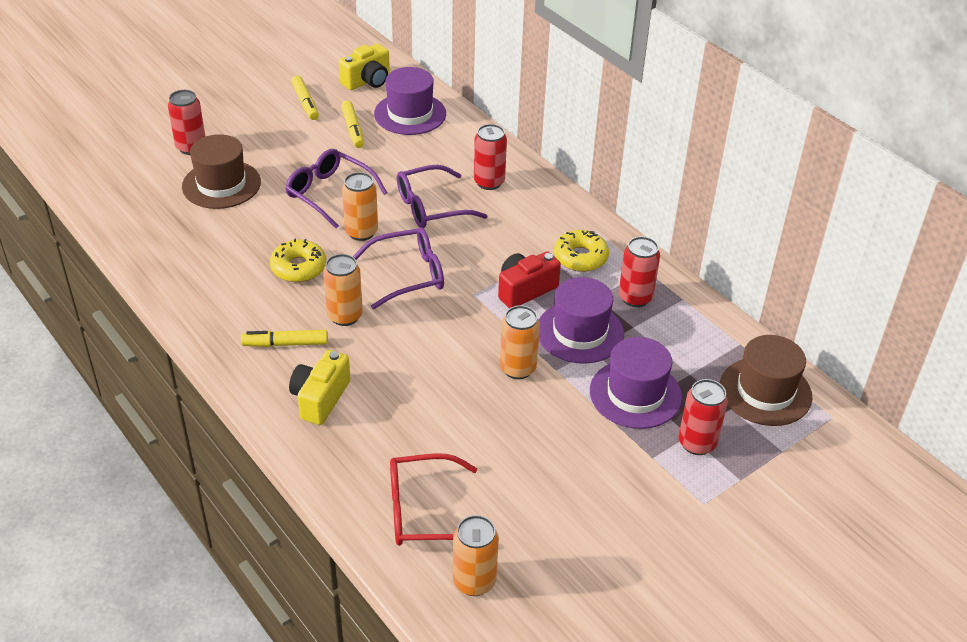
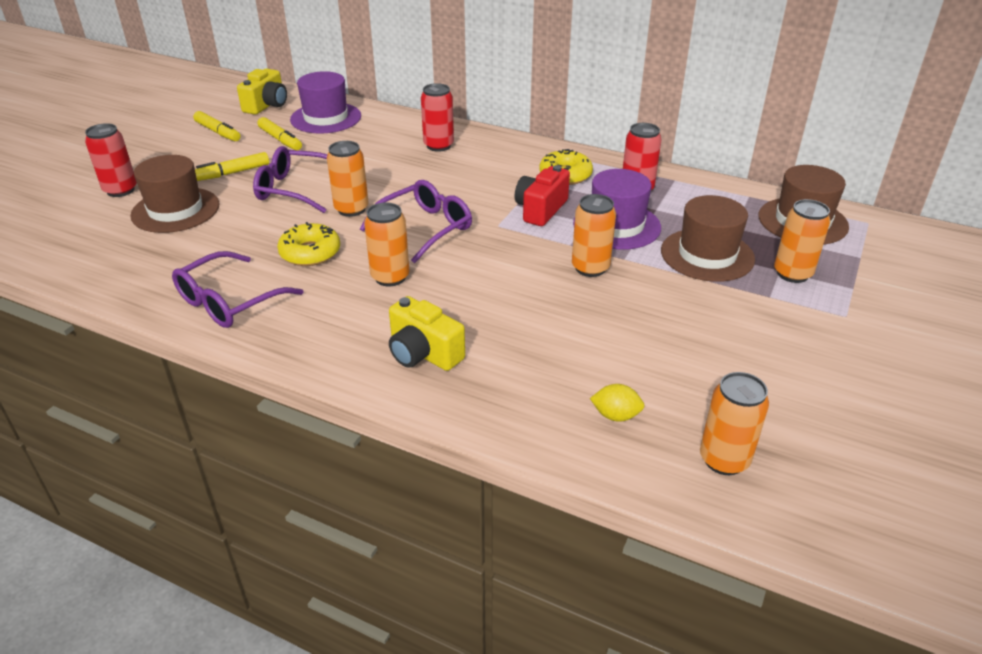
camera: 25 degrees left, 5 degrees down
yellow marker [241,330,328,347] -> yellow marker moved to [195,152,269,181]
yellow camera [289,350,351,425] -> yellow camera turned 45 degrees counterclockwise [389,296,465,371]
red glasses [390,453,477,546] -> yellow lemon [590,384,645,422]
purple glasses [397,165,488,228] -> purple glasses moved to [172,251,303,328]
purple hat [590,337,682,429] -> brown hat [661,195,755,282]
red can [679,379,728,455] -> orange can [774,199,830,283]

